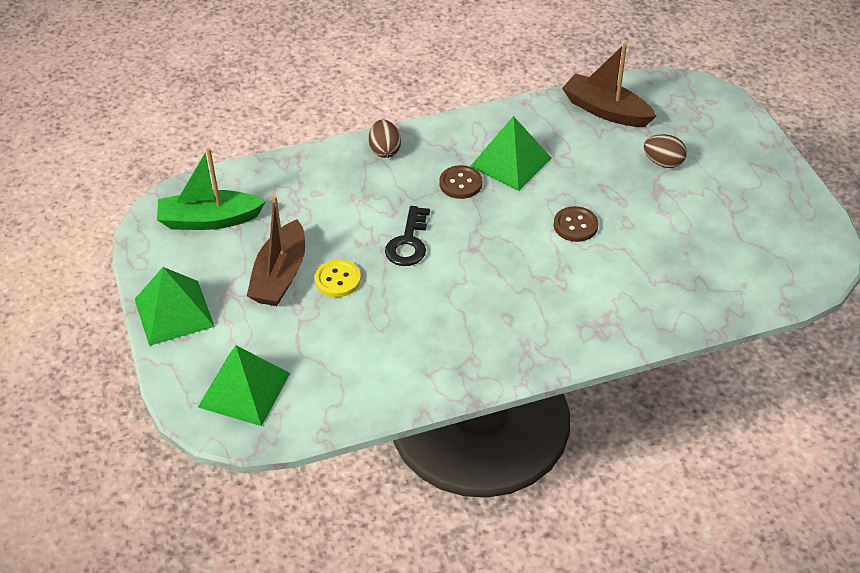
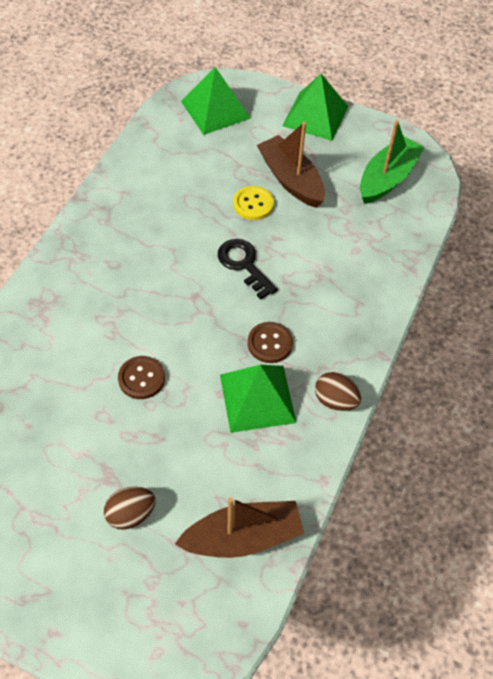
camera: 130 degrees right, 10 degrees up
brown egg [369,120,401,158] -> brown egg moved to [315,372,361,411]

